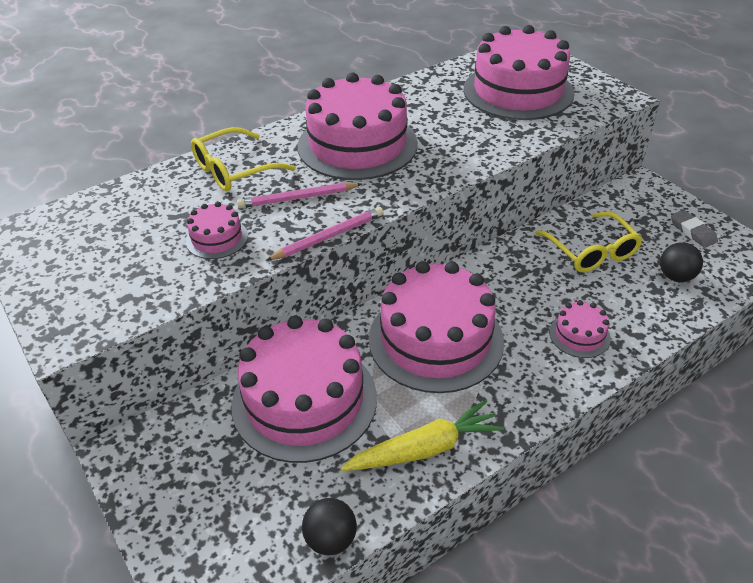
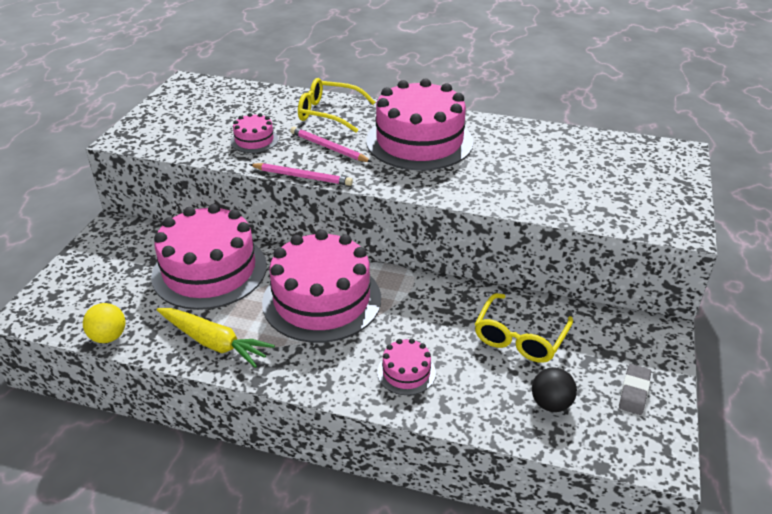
camera: 50 degrees right, 5 degrees down
black ball [302,498,357,555] -> yellow ball [83,303,126,343]
pink cake [463,25,574,120] -> none

